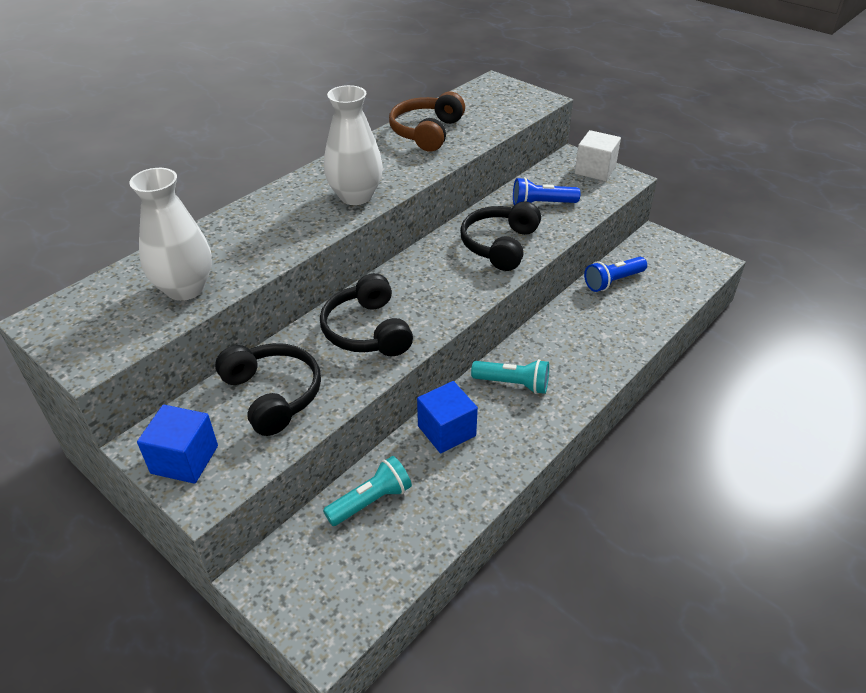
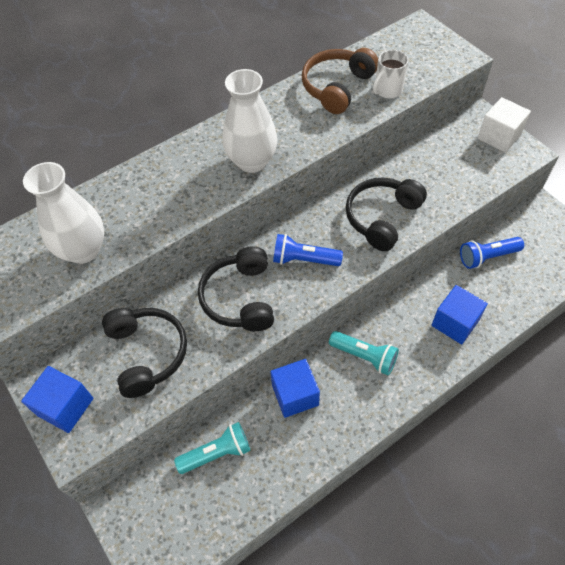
camera: 15 degrees right, 15 degrees up
blue flashlight [513,177,580,205] -> blue flashlight moved to [273,234,343,266]
none -> white mug [373,50,409,98]
none -> blue cube [432,285,488,344]

